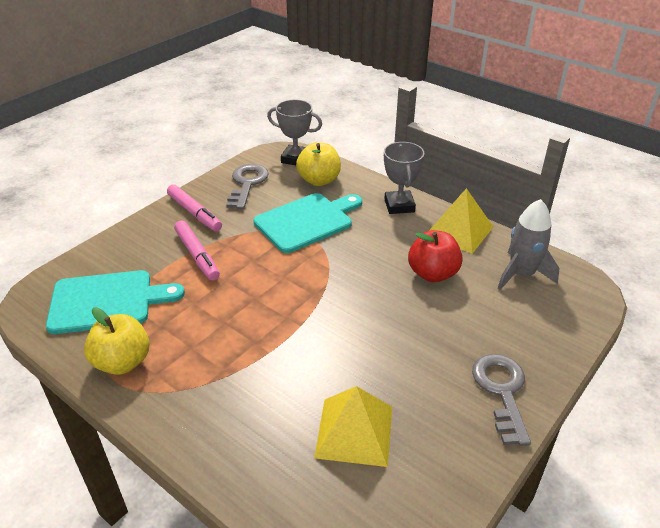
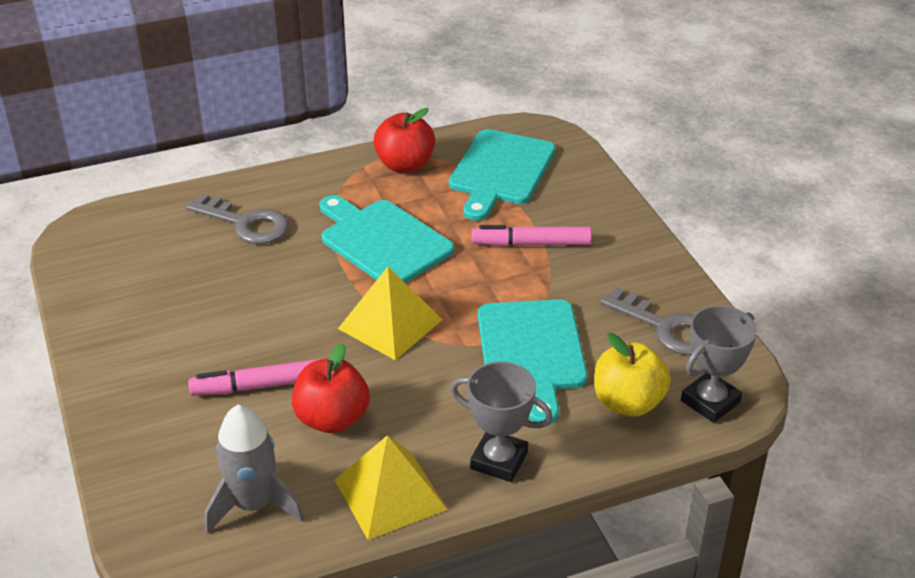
camera: 120 degrees right, 0 degrees up
yellow apple [84,307,150,375] -> red apple [373,108,435,173]
pink marker [167,184,222,231] -> pink marker moved to [188,359,321,396]
yellow pyramid [314,386,392,467] -> yellow pyramid moved to [338,267,443,360]
grey key [472,354,531,446] -> grey key moved to [186,194,289,244]
none -> turquoise cutting board [319,195,454,283]

